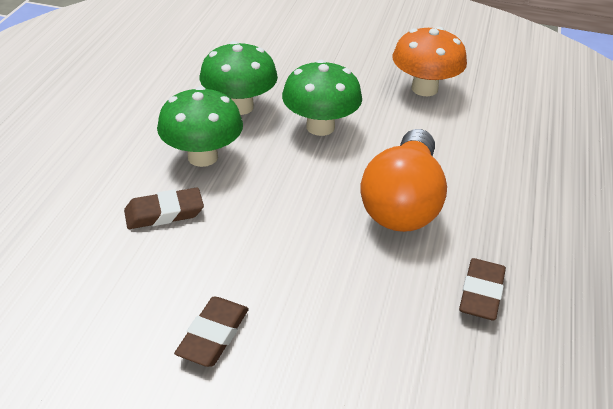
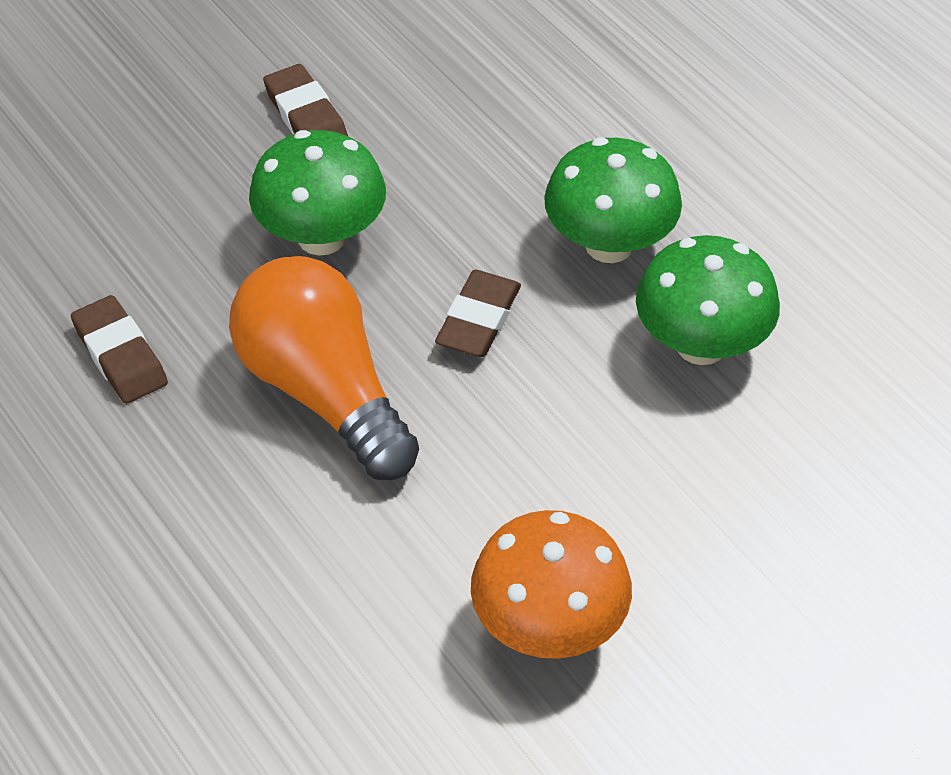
camera: 130 degrees right, 10 degrees up
brown eraser [124,188,204,229] -> brown eraser moved to [435,270,521,357]
green mushroom [282,60,362,136] -> green mushroom moved to [249,130,386,256]

